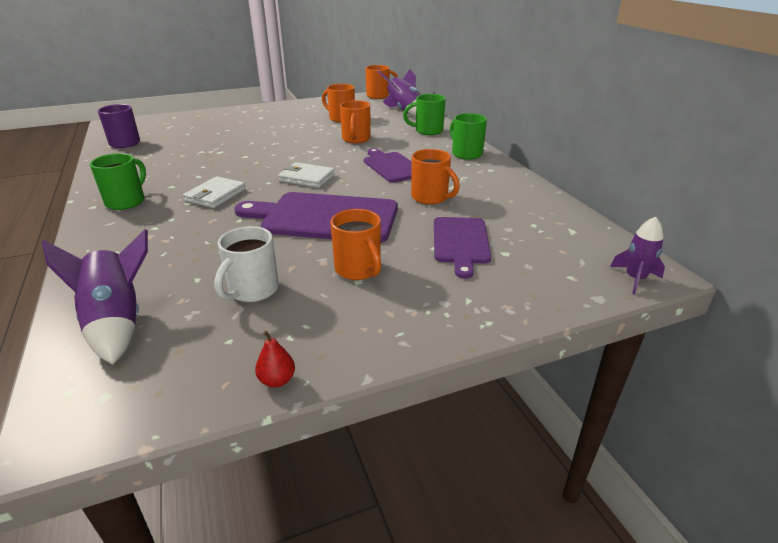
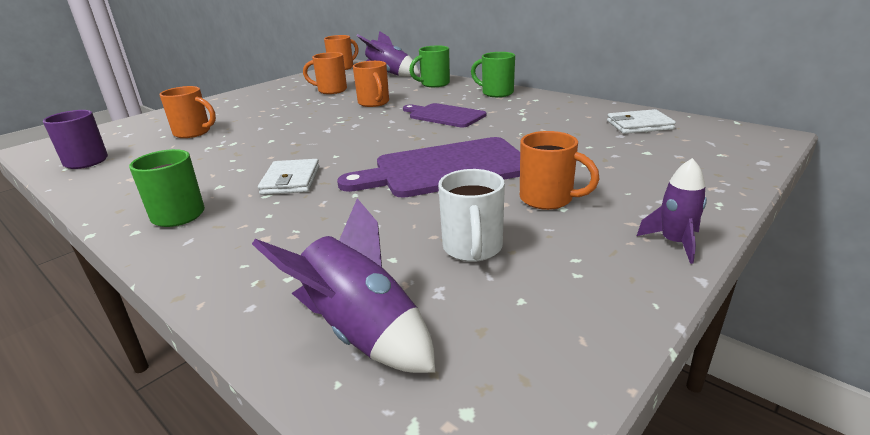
camera: 25 degrees left, 5 degrees down
red pear [255,331,295,388] -> none
white wallet [278,162,335,188] -> white wallet moved to [607,109,676,134]
orange mug [411,149,460,205] -> orange mug moved to [159,86,216,138]
purple cutting board [434,217,491,279] -> none
purple rocket [610,217,665,295] -> purple rocket moved to [637,158,707,264]

